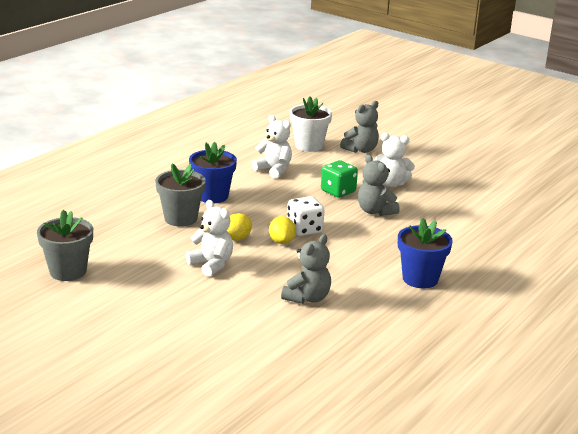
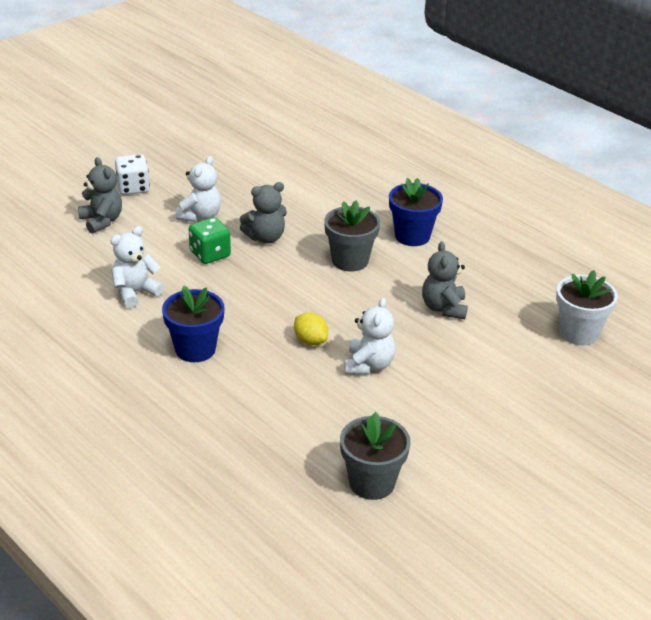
camera: 80 degrees left, 10 degrees up
grey flower pot [155,163,206,227] -> grey flower pot moved to [324,200,380,272]
white teddy bear [186,200,233,277] -> white teddy bear turned 135 degrees clockwise [345,297,395,375]
yellow lemon [269,216,296,244] -> none
grey teddy bear [281,234,331,304] -> grey teddy bear turned 135 degrees counterclockwise [422,242,468,319]
white dice [287,196,324,236] -> white dice moved to [115,154,150,195]
white flower pot [290,97,332,152] -> white flower pot moved to [556,270,618,345]

